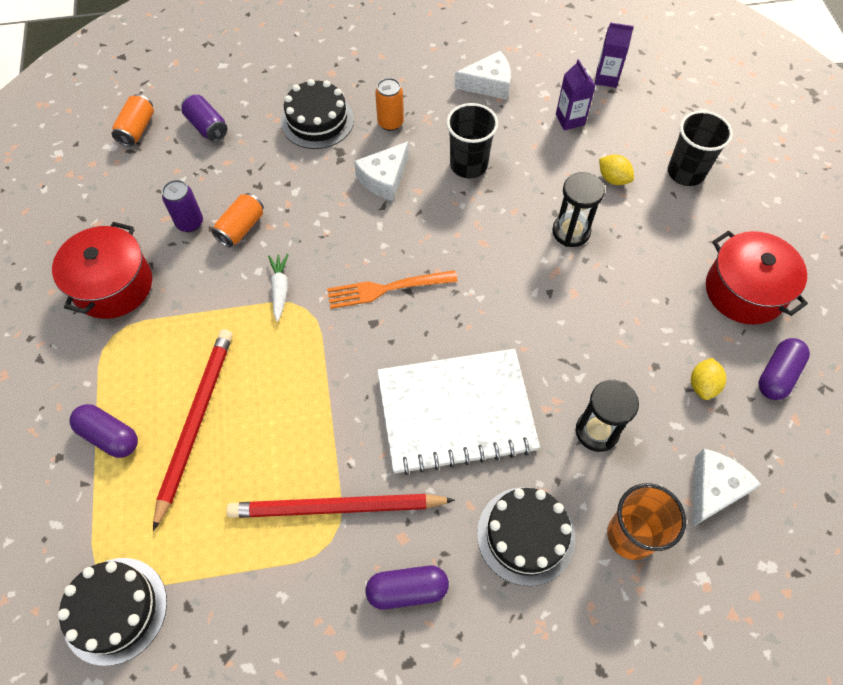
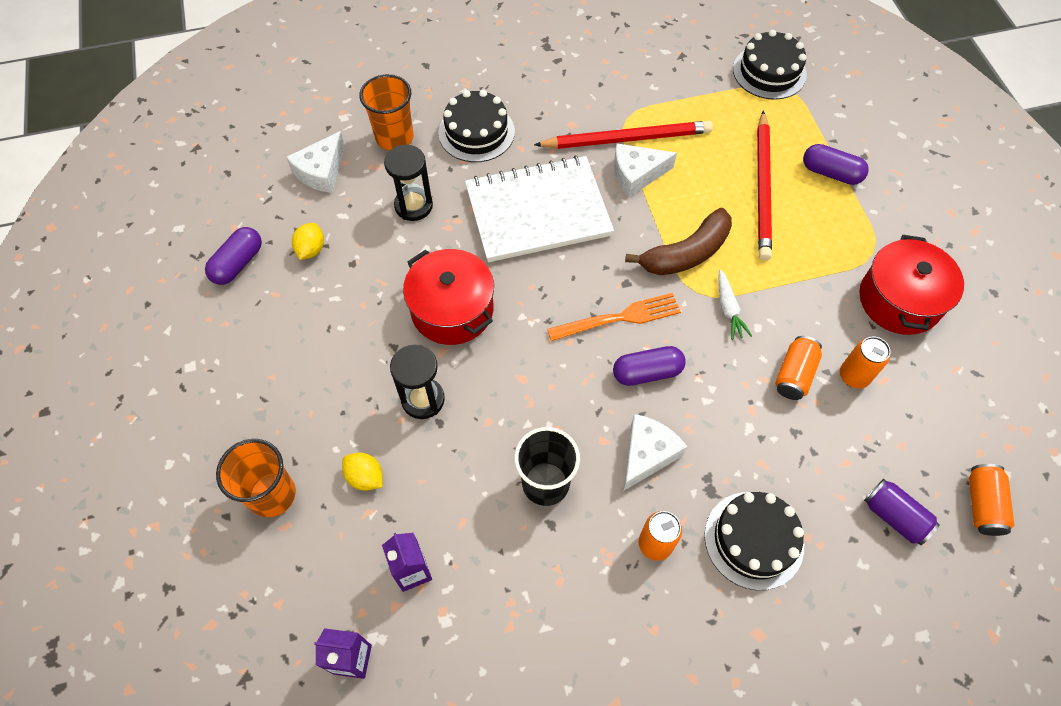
camera: 175 degrees right, 0 degrees up
purple can [162,180,203,232] -> orange can [840,337,890,389]
purple capsule [365,565,449,609] -> purple capsule moved to [613,346,686,386]
white cheese [454,51,511,100] -> white cheese moved to [614,143,677,197]
black cup [668,111,733,186] -> orange cup [216,439,296,517]
red pot [706,231,808,325] -> red pot moved to [403,249,494,345]
none -> brown banana [625,208,732,275]

